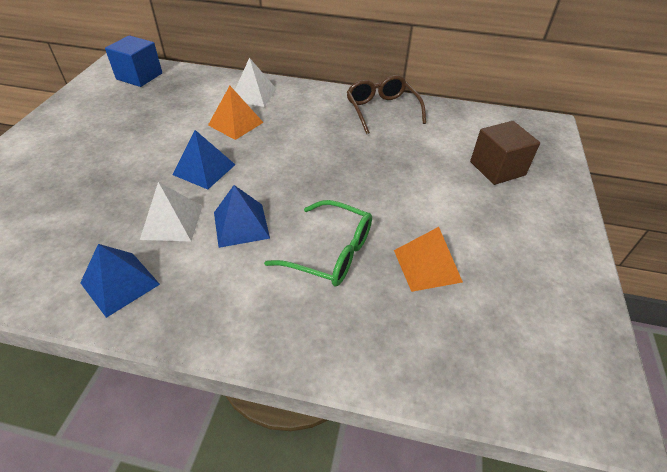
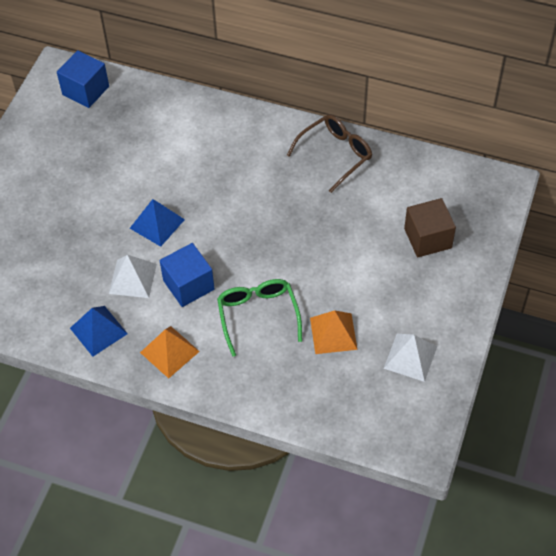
camera: 10 degrees right, 10 degrees up
orange pyramid [208,86,264,140] -> orange pyramid moved to [140,326,200,379]
blue pyramid [214,185,270,248] -> blue cube [160,243,215,307]
white pyramid [235,58,276,107] -> white pyramid moved to [384,334,437,382]
green glasses [264,200,372,287] -> green glasses turned 135 degrees counterclockwise [217,279,302,357]
brown glasses [347,75,426,134] -> brown glasses turned 60 degrees clockwise [287,115,372,193]

